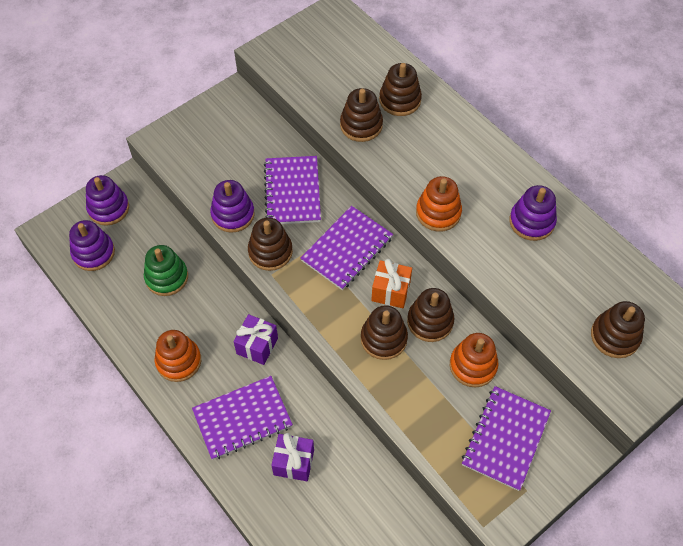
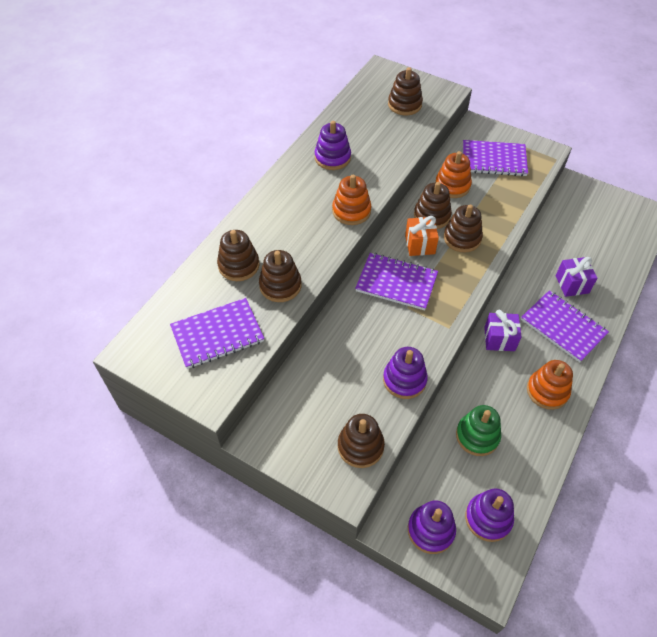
camera: 110 degrees left, 5 degrees down
brown stacking toy [248,217,293,271] -> brown stacking toy moved to [338,414,385,468]
purple notebook [264,156,321,224] -> purple notebook moved to [170,298,264,369]

